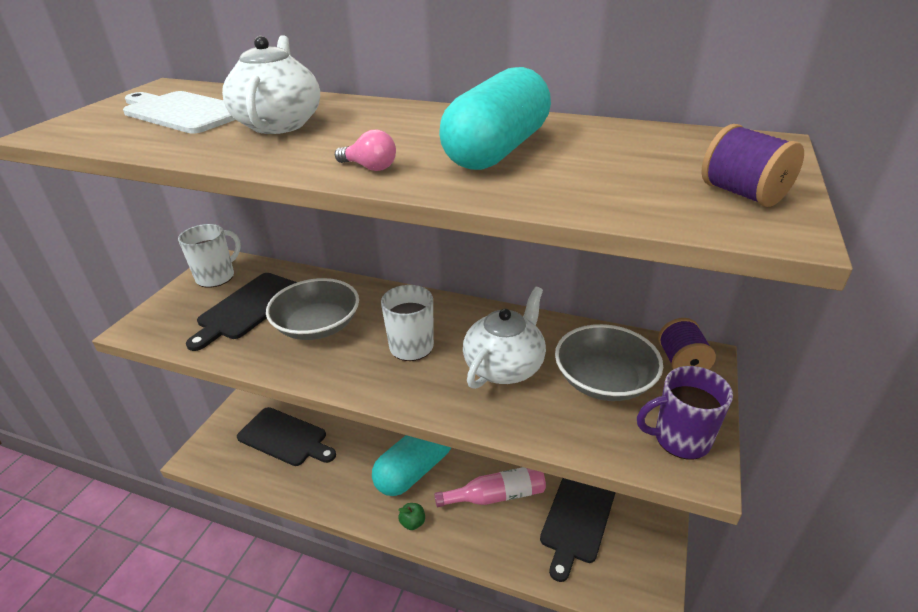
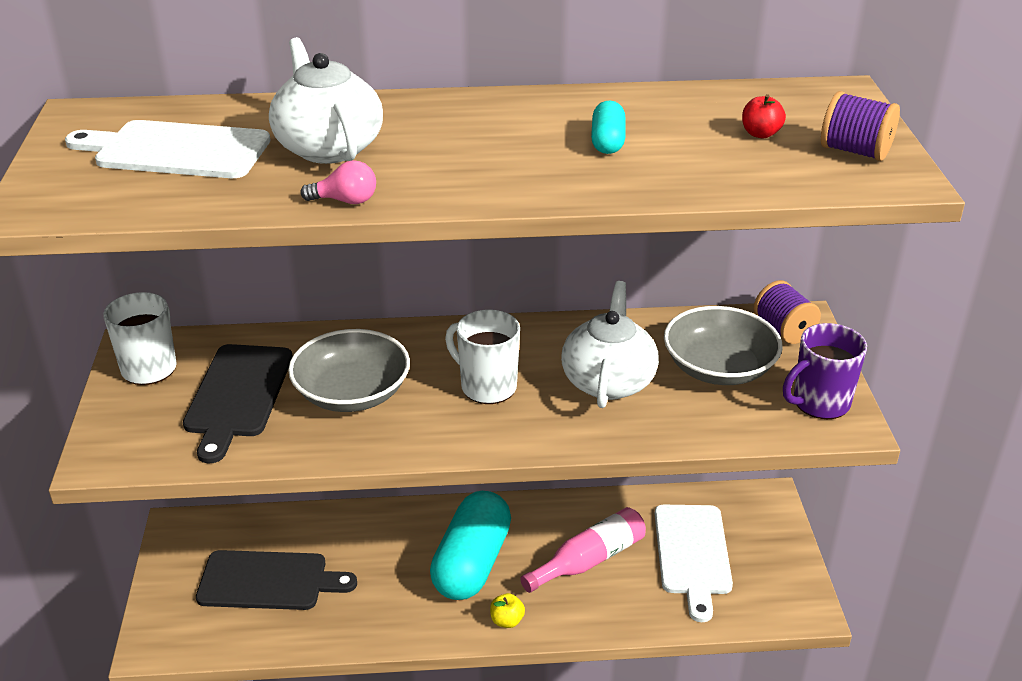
camera: 25 degrees left, 0 degrees up
pink light bulb [335,130,396,171] -> pink light bulb moved to [300,160,376,204]
green apple [398,503,425,530] -> yellow apple [490,593,525,628]
turquoise capsule [439,67,551,170] -> turquoise capsule [591,101,626,154], size x0.45
black cutting board [540,478,616,582] -> white cutting board [654,505,733,622]
none -> red apple [742,94,786,138]

